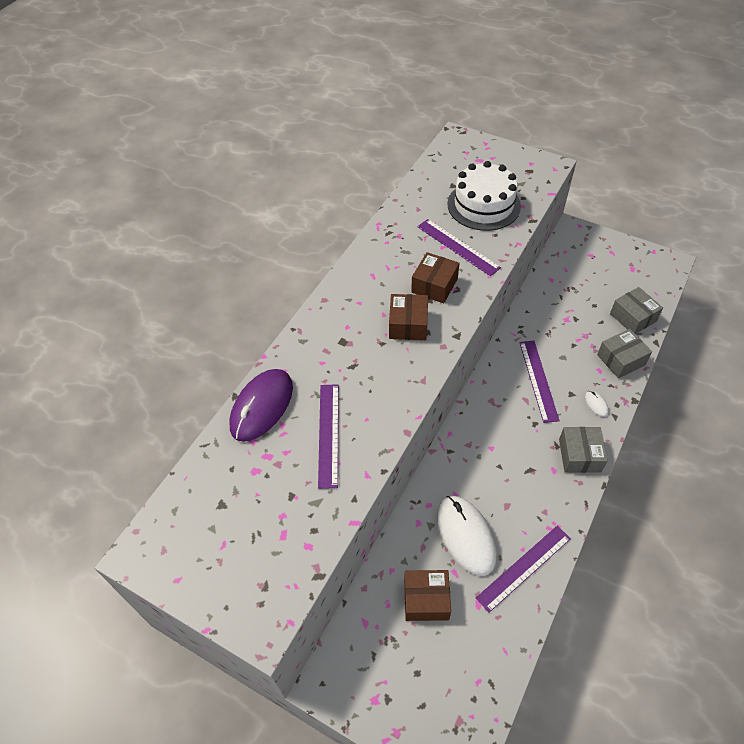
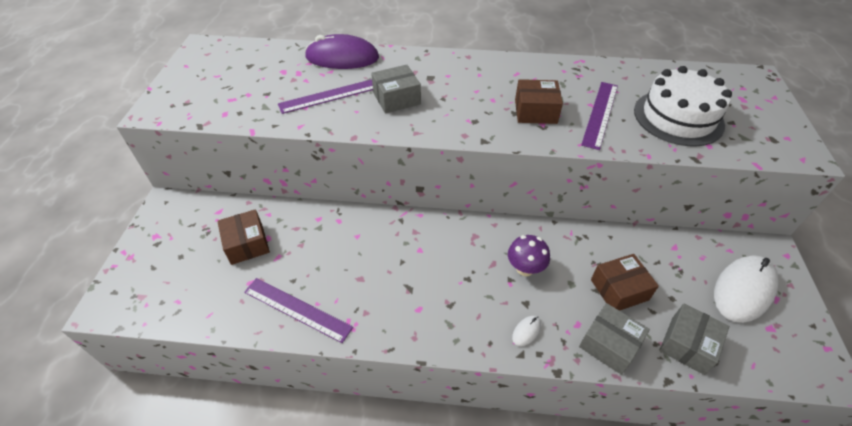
camera: 65 degrees right, 5 degrees down
brown box [389,294,428,340] -> brown box moved to [591,254,659,311]
white mouse [437,496,497,576] -> white mouse moved to [714,255,779,323]
purple ruler [519,341,560,423] -> purple mushroom [508,235,550,276]
grey box [559,427,608,473] -> grey box moved to [371,65,421,113]

